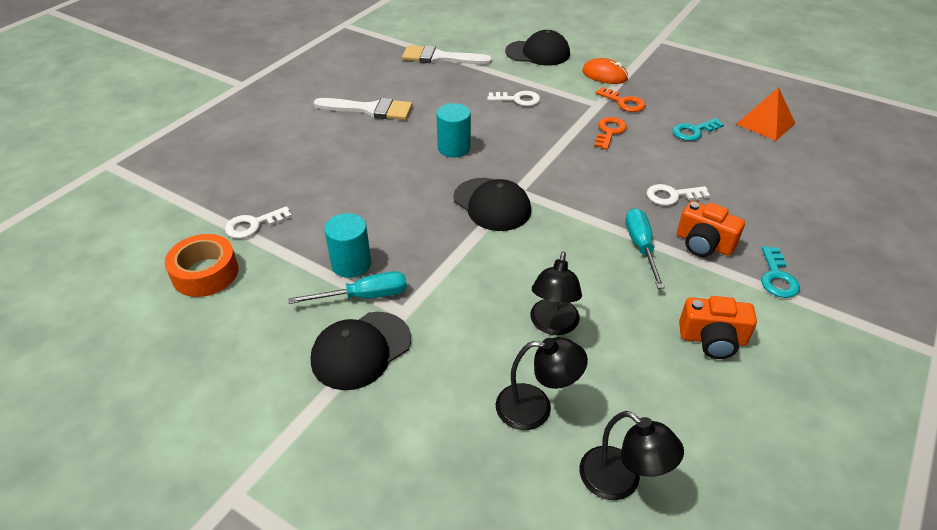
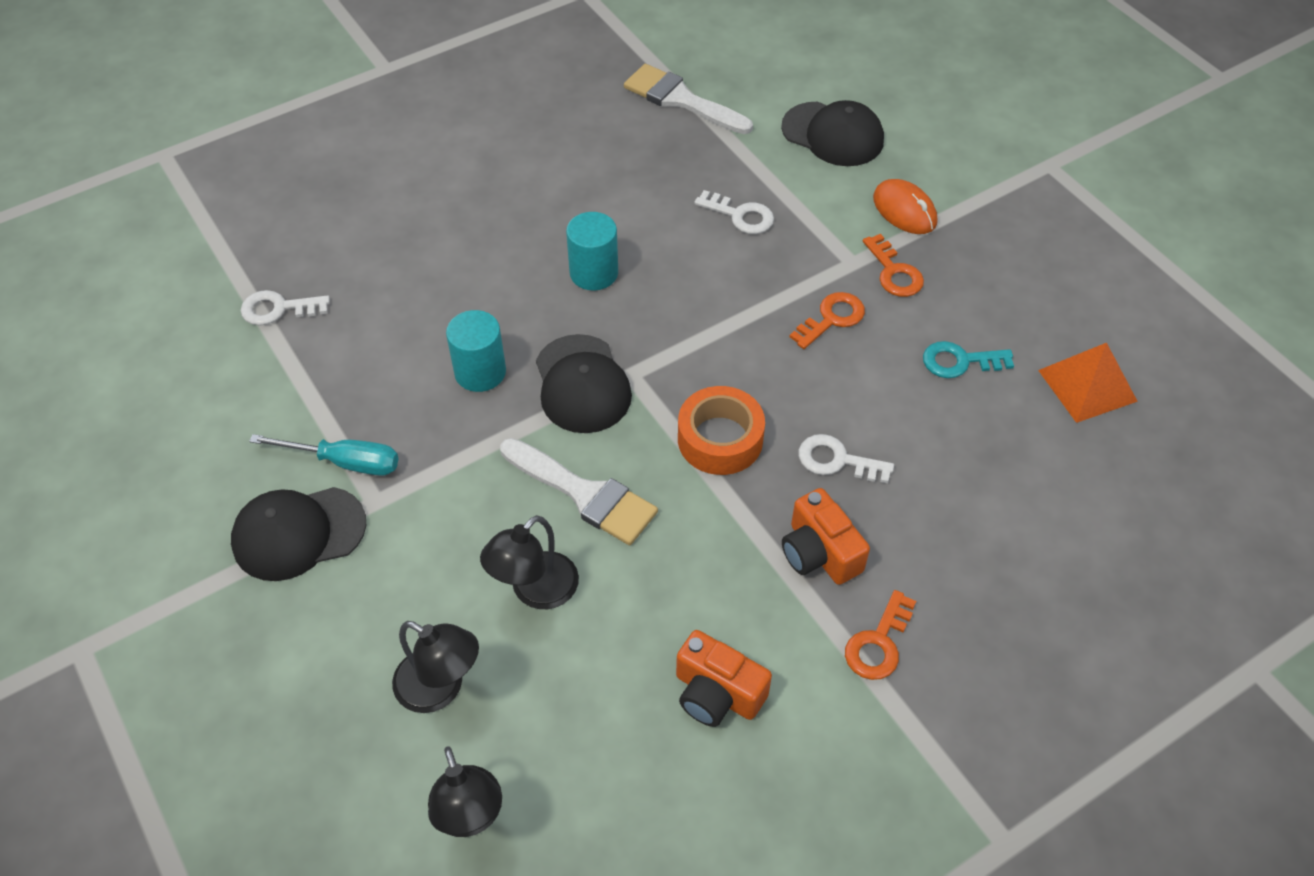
camera: 25 degrees right, 10 degrees up
orange tape [165,234,239,297] -> orange tape moved to [678,386,765,475]
white brush [314,98,412,120] -> white brush moved to [500,438,658,545]
turquoise cylinder [324,213,371,278] -> turquoise cylinder moved to [446,310,506,392]
turquoise screwdriver [625,208,665,289] -> none
turquoise key [761,246,800,298] -> orange key [845,590,916,680]

